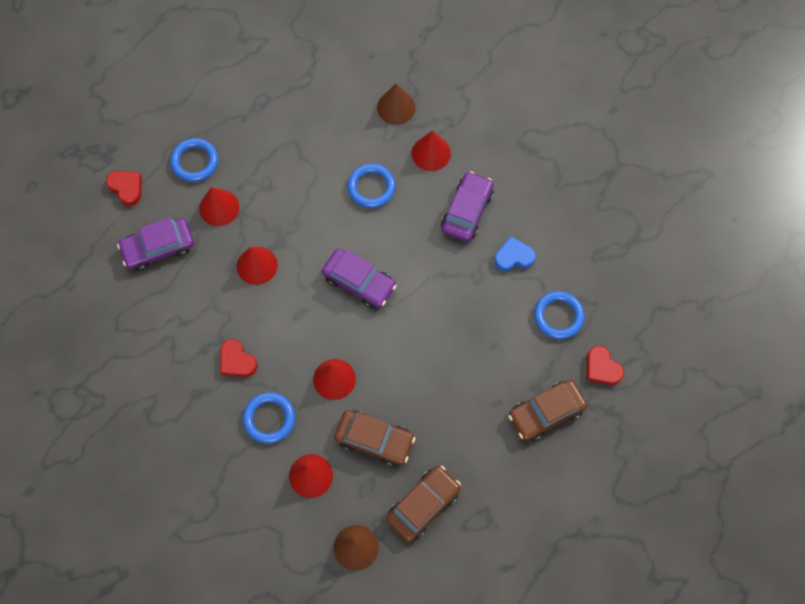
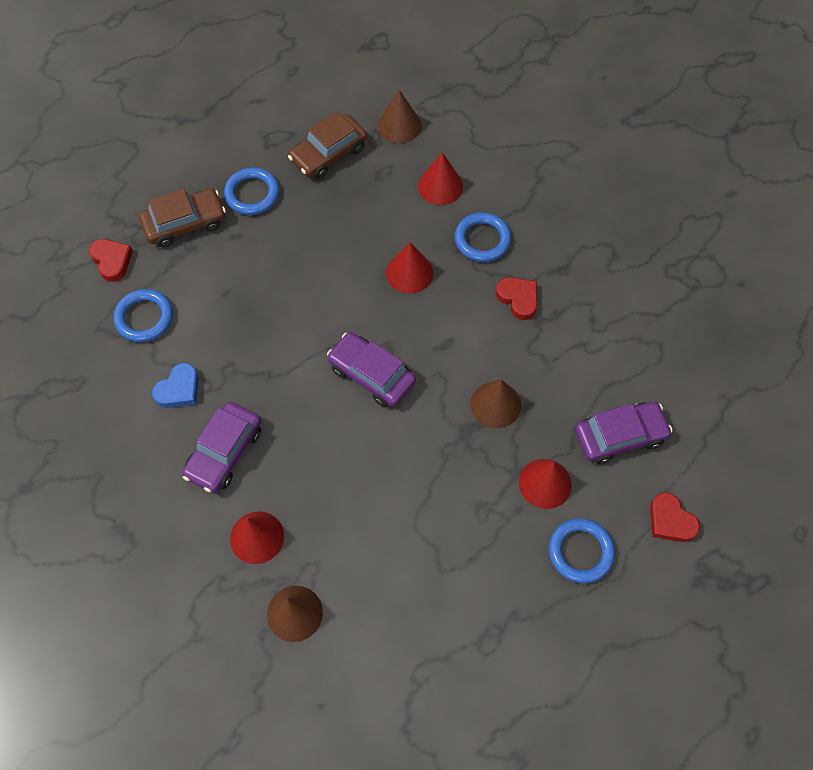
camera: 175 degrees left, 5 degrees down
red cone [237,247,278,285] -> brown cone [471,380,521,428]
brown car [334,410,415,466] -> none
blue ring [347,164,396,208] -> blue ring moved to [224,167,280,215]
blue heart [494,236,536,272] -> blue heart turned 45 degrees counterclockwise [152,363,199,408]

